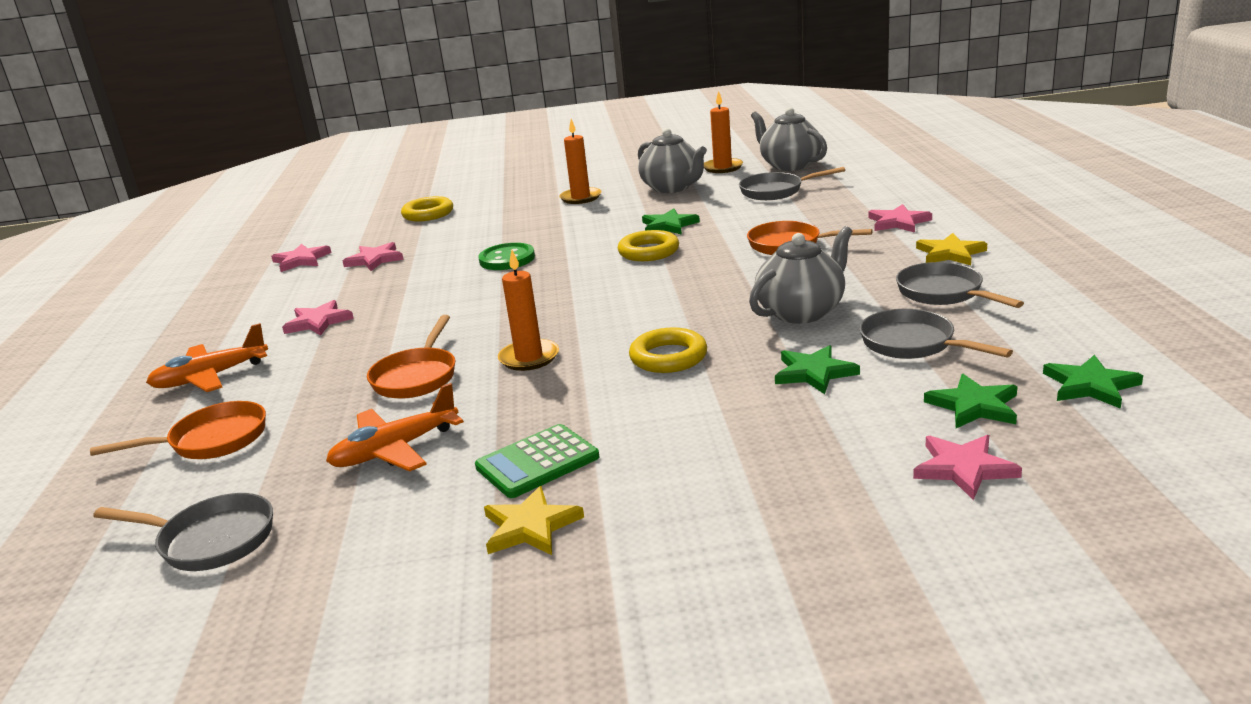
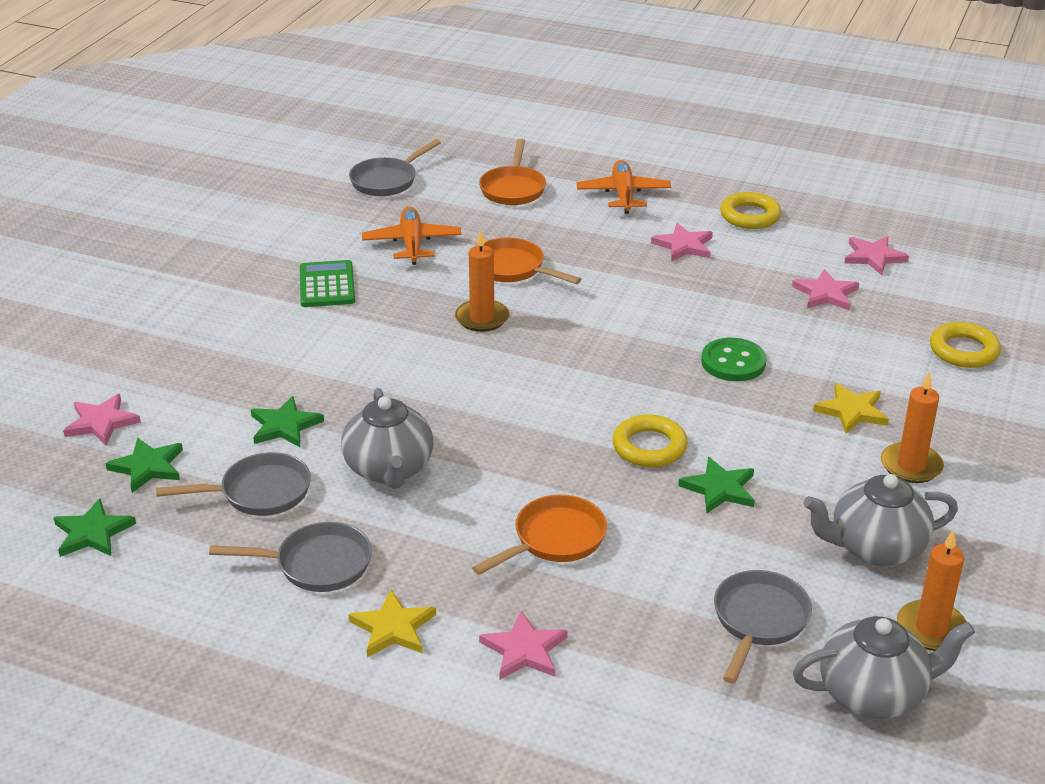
camera: 115 degrees right, 10 degrees up
yellow star [484,486,584,555] -> yellow star moved to [813,383,889,434]
yellow ring [629,327,707,373] -> yellow ring moved to [720,192,781,229]

